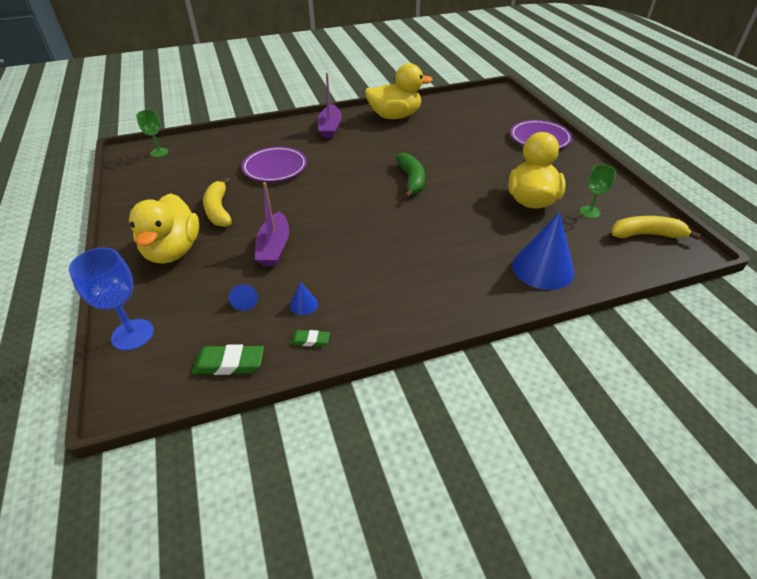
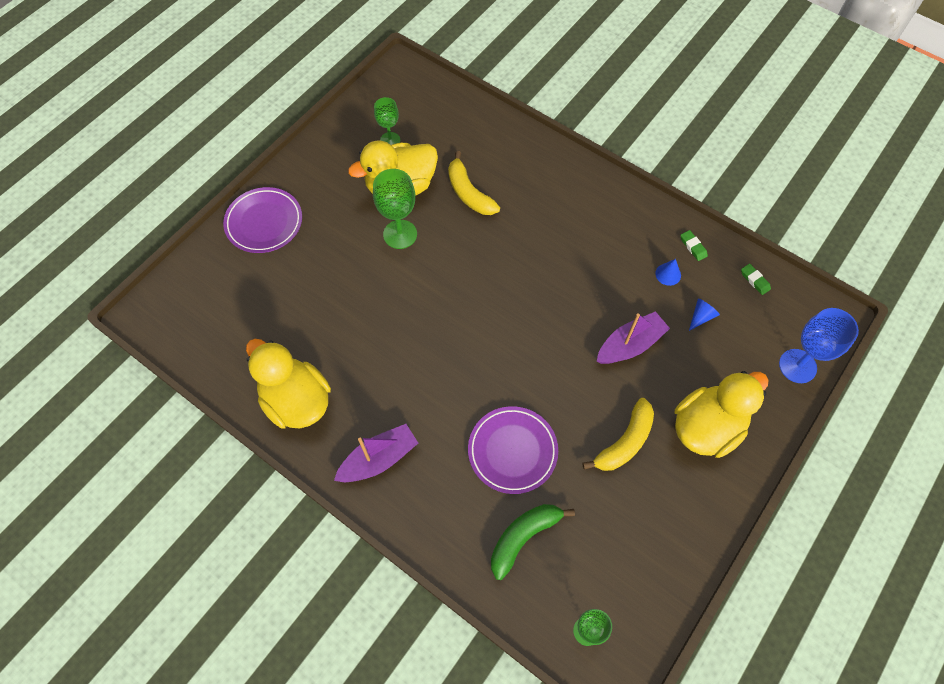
camera: 125 degrees left, 20 degrees up
green eraser [192,344,264,375] -> green eraser [741,264,771,295], size x0.57
green banana [396,153,425,198] -> green banana moved to [491,504,575,580]
blue cone [512,211,574,290] -> none
yellow banana [611,216,702,240] -> yellow banana moved to [448,151,500,215]
none -> green goblet [373,169,417,249]

